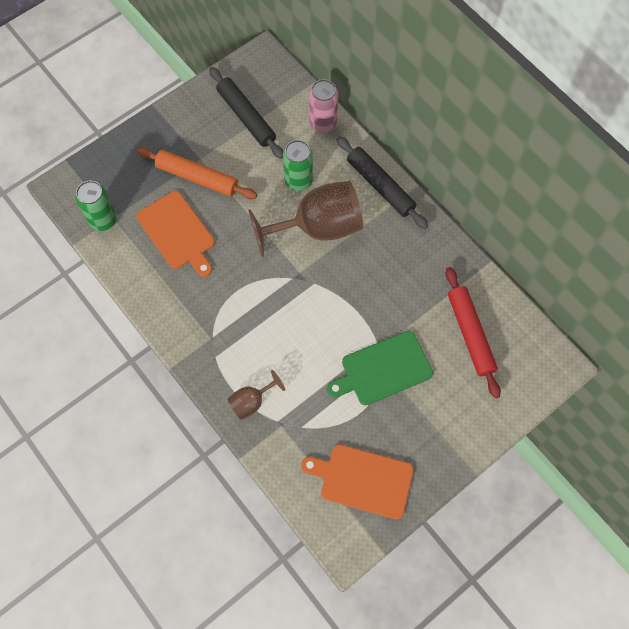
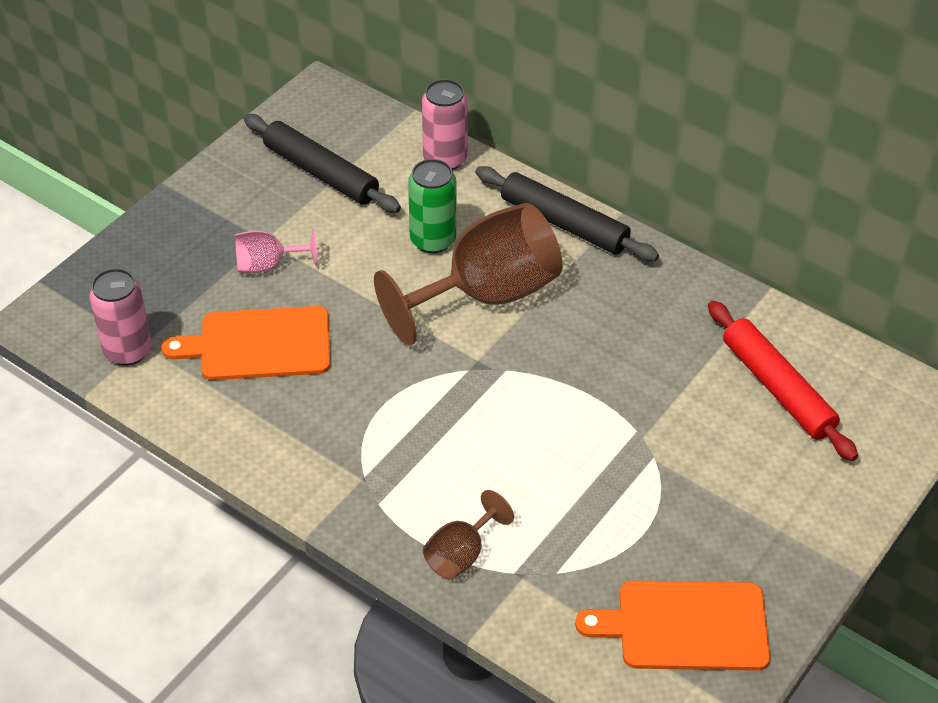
camera: 15 degrees left, 20 degrees down
green can [75,181,117,231] -> pink can [89,268,152,365]
orange cutting board [136,191,215,277] -> orange cutting board turned 135 degrees clockwise [161,306,330,380]
orange rolling pin [137,147,257,199] -> pink goblet [235,229,318,273]
green cutting board [327,331,433,405] -> none

